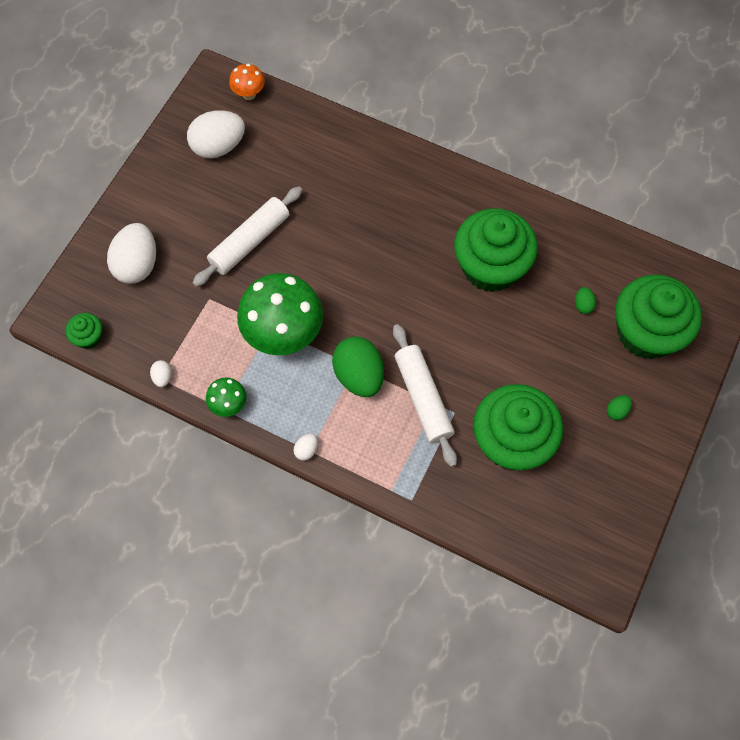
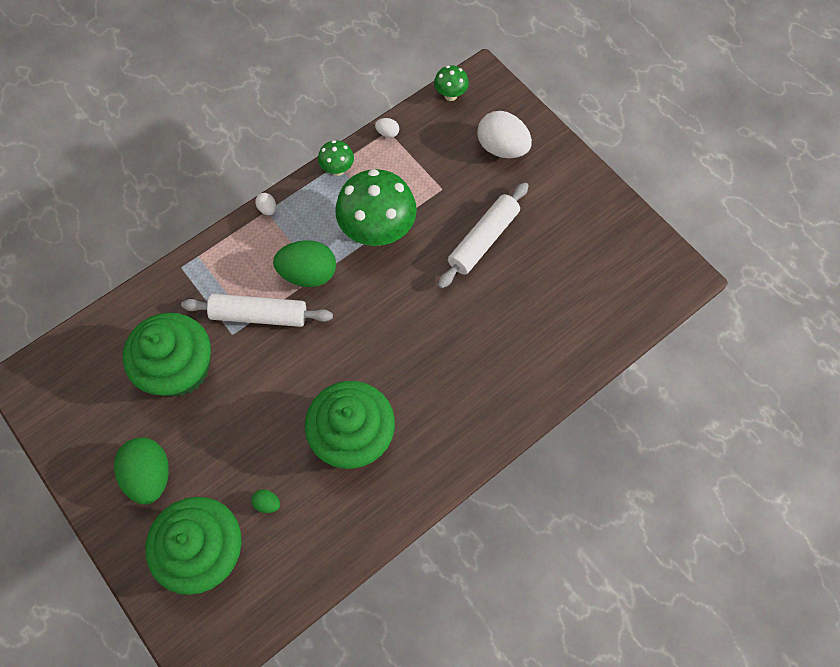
camera: 115 degrees right, 0 degrees up
green cupcake [66,313,102,349] -> green mushroom [434,65,469,101]
white egg [187,110,245,158] -> none
white rolling pin [193,187,303,287] -> white rolling pin turned 60 degrees clockwise [438,182,529,288]
orange mushroom [229,64,265,100] -> none
green egg [607,395,632,420] -> green egg [114,438,169,505], size x2.29

